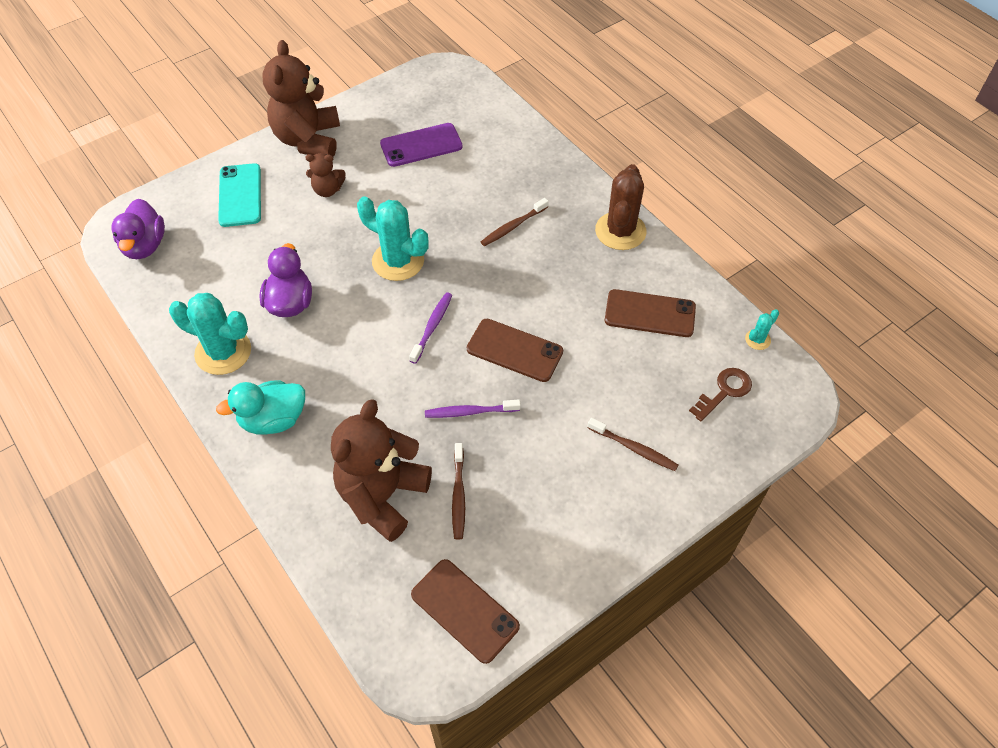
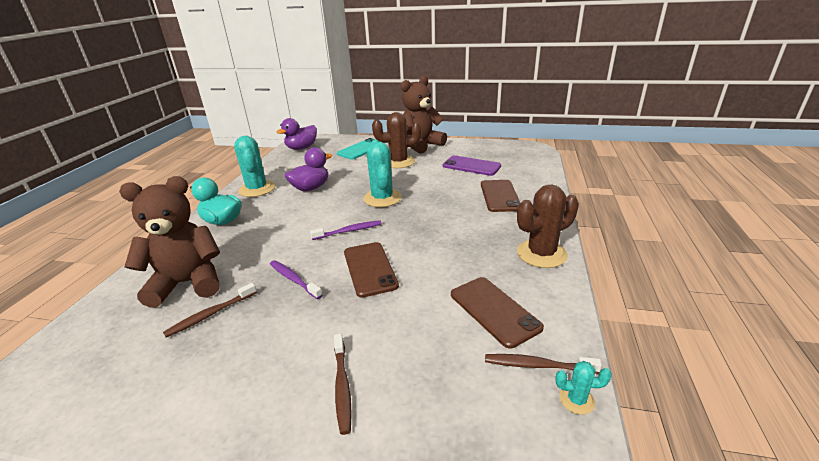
camera: 50 degrees right, 25 degrees down
brown teddy bear [305,153,345,197] -> brown cactus [372,112,421,168]
brown phone [411,559,520,664] -> brown phone moved to [481,180,520,212]
brown toothbrush [481,198,549,246] -> brown toothbrush moved to [485,354,602,374]
brown key [689,368,752,421] -> none

